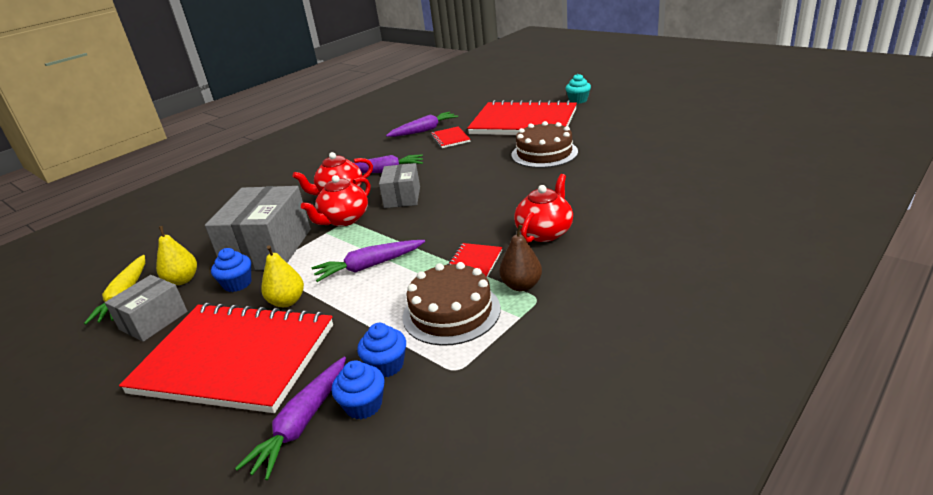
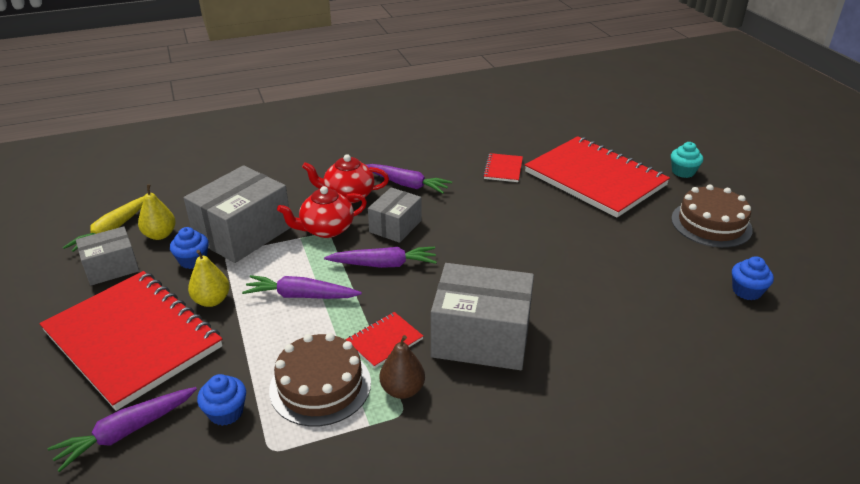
camera: 25 degrees right, 5 degrees up
blue cupcake [332,361,385,419] -> blue cupcake moved to [732,256,774,300]
purple carrot [386,112,458,137] -> purple carrot moved to [324,247,437,268]
brown cake [512,121,578,168] -> brown cake moved to [671,185,753,248]
red teapot [514,174,573,243] -> grey box [431,263,534,370]

